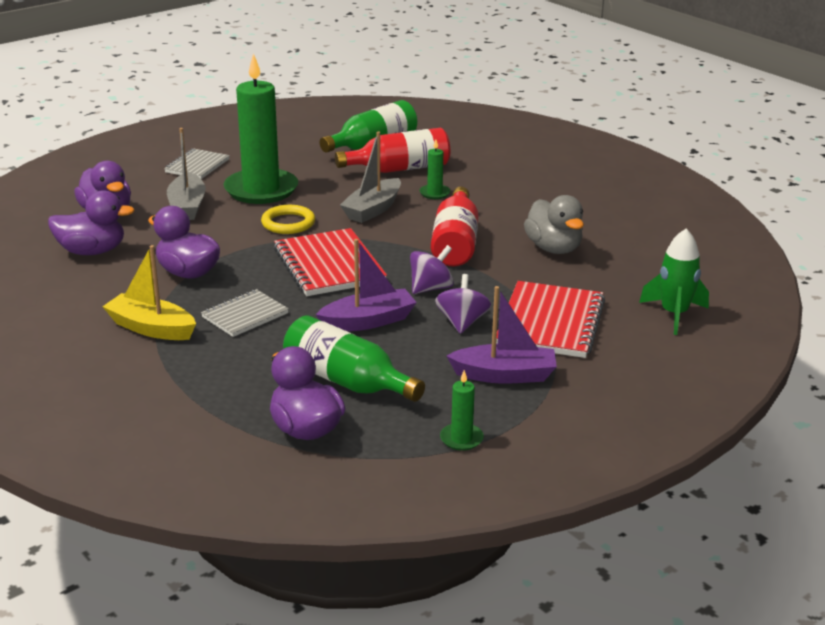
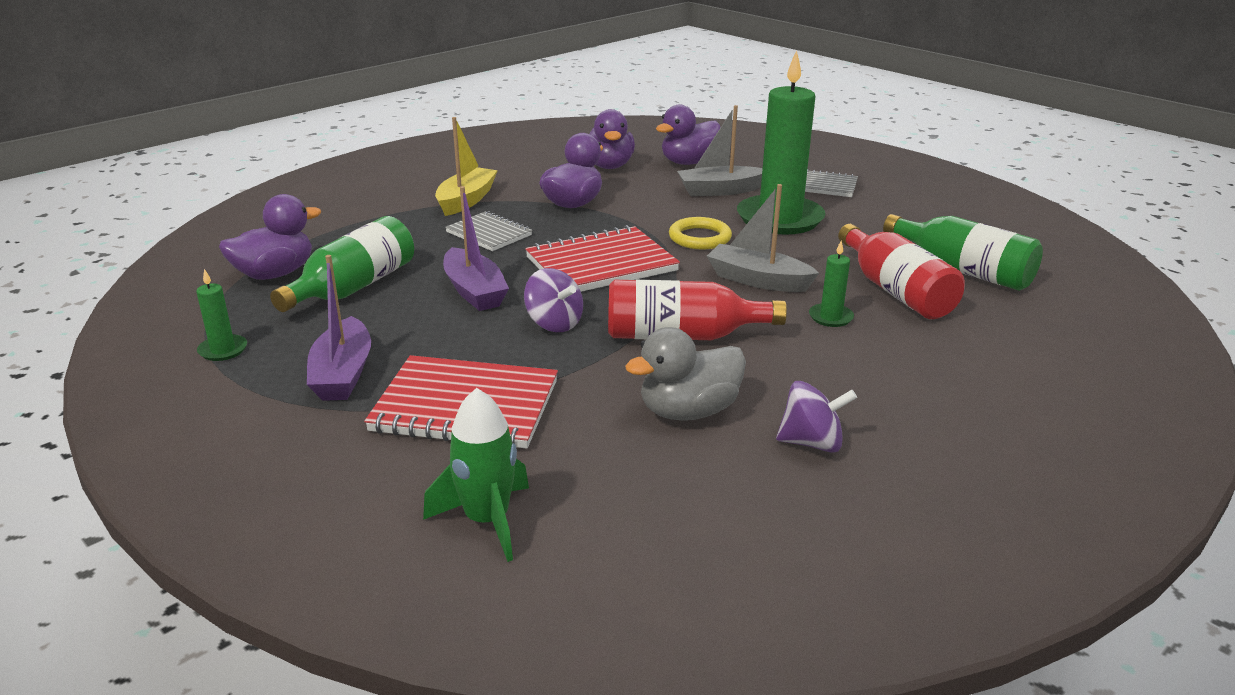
camera: 85 degrees right, 0 degrees up
purple spinning top [435,274,491,334] -> purple spinning top moved to [776,381,857,453]

